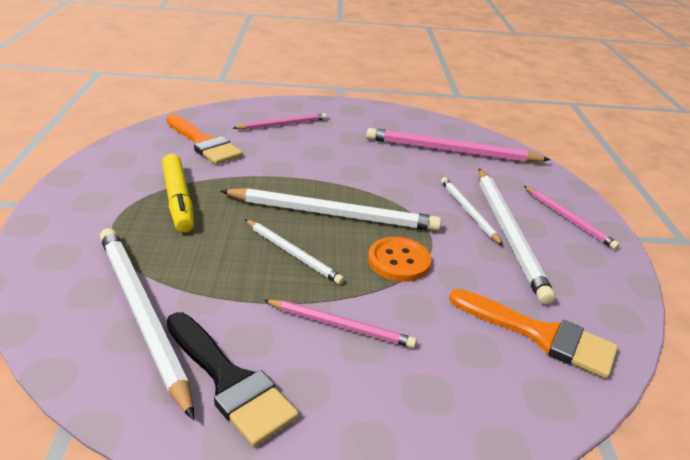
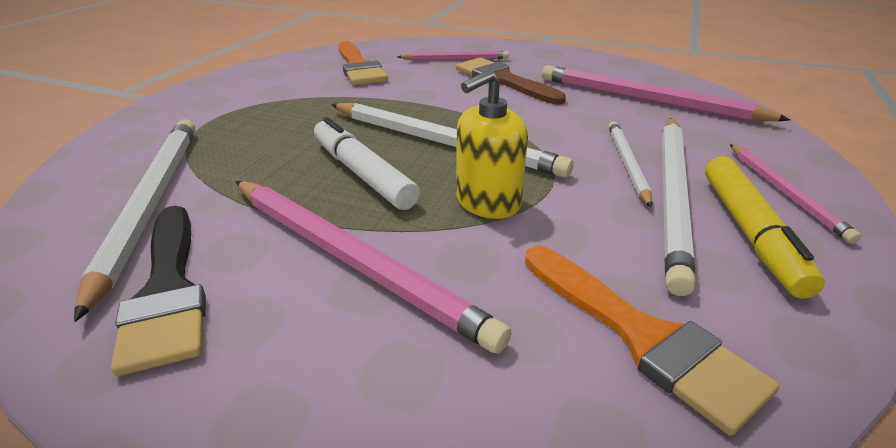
camera: 25 degrees right, 0 degrees up
yellow marker [162,154,194,233] -> yellow marker moved to [705,156,825,299]
white pencil [245,219,344,285] -> white marker [314,117,420,210]
pink pencil [264,300,417,348] -> pink pencil [236,181,511,353], size x1.78
orange button [368,237,431,282] -> yellow soap dispenser [456,69,528,219]
none -> brown brush [456,57,566,104]

